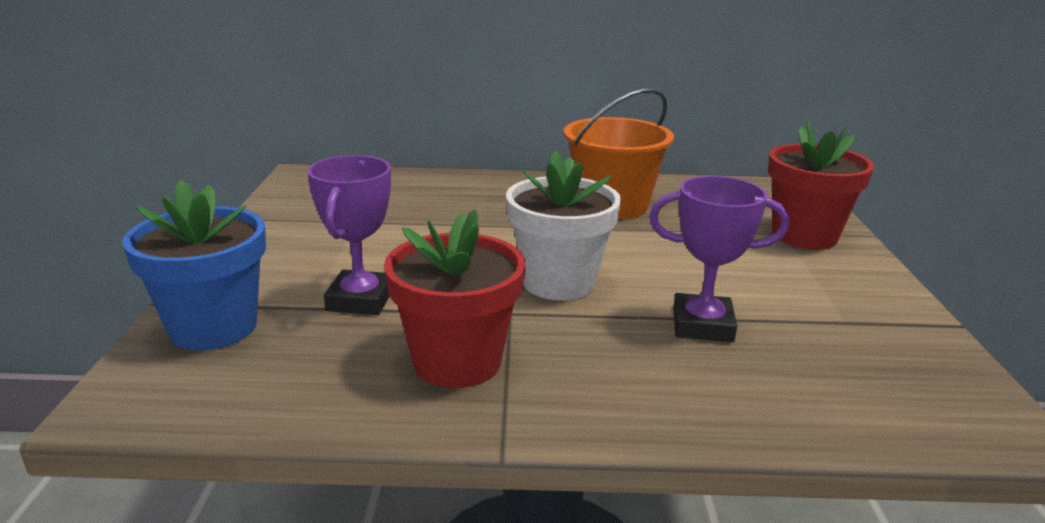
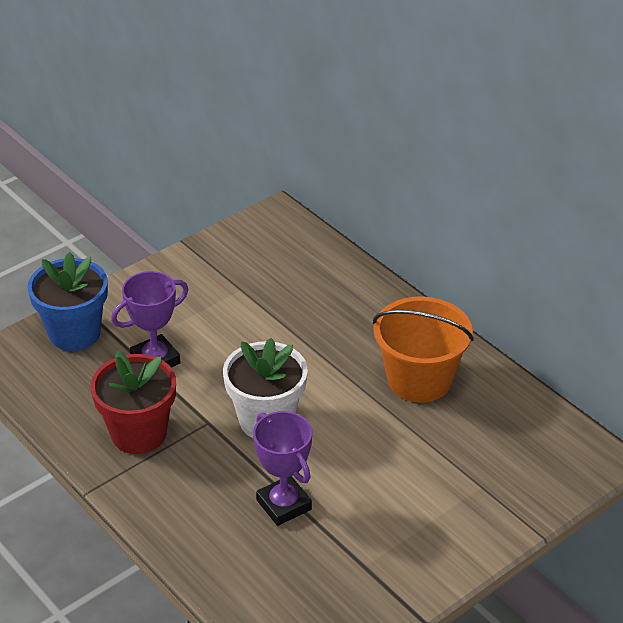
camera: 50 degrees right, 15 degrees up
red flower pot [768,121,874,249] -> none

